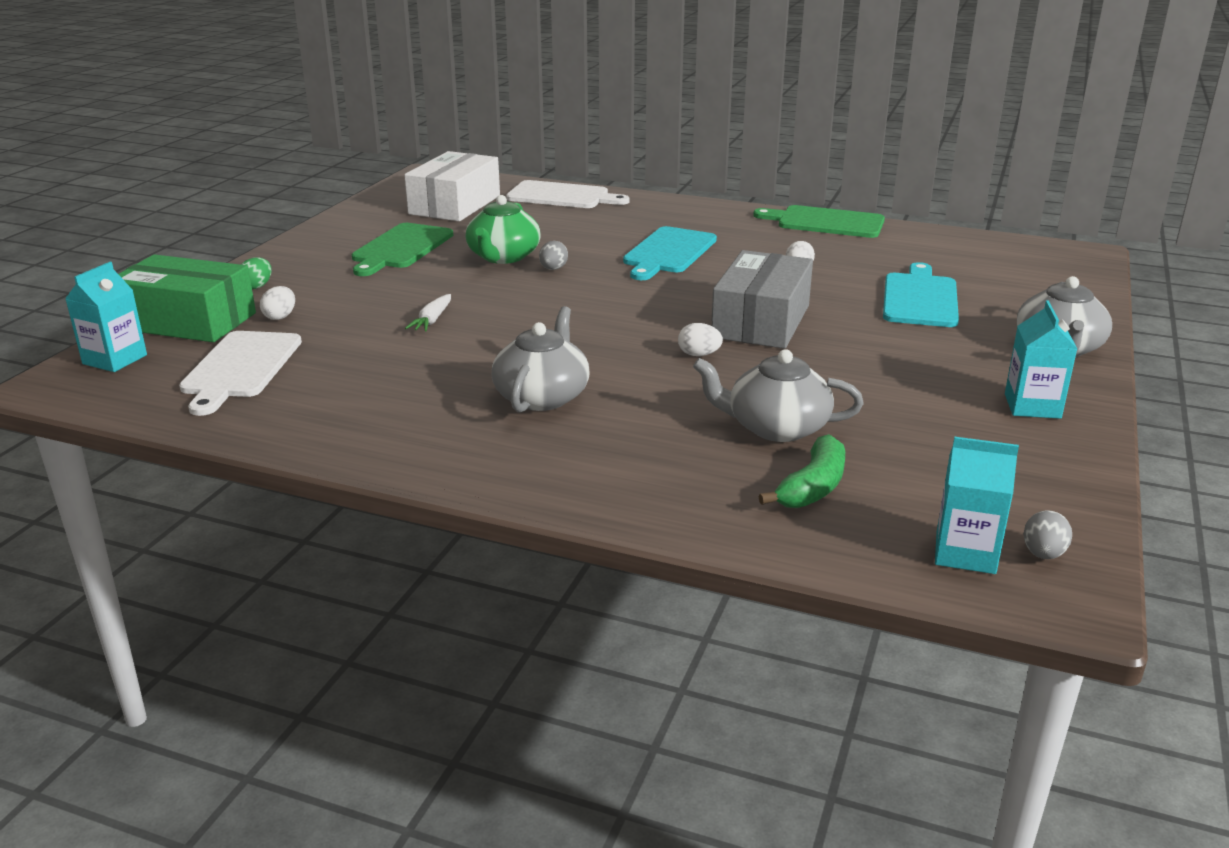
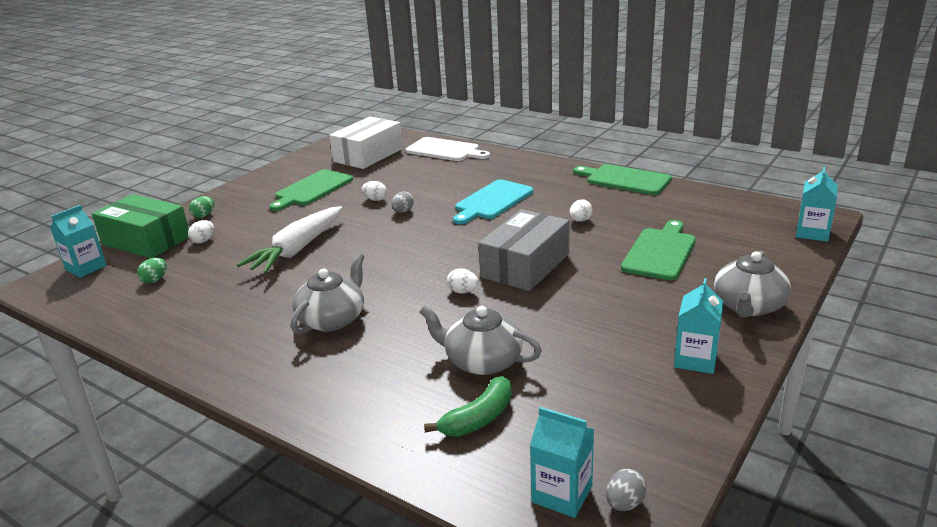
camera: 15 degrees right, 0 degrees up
white cutting board [179,331,302,416] -> green egg [137,258,167,283]
white carrot [405,294,451,331] -> white carrot [237,206,342,274], size x2.26
green teapot [466,195,541,264] -> white egg [362,181,387,201]
turquoise cutting board [883,262,959,327] -> green cutting board [621,220,696,280]
none -> turquoise carton [796,166,838,242]

